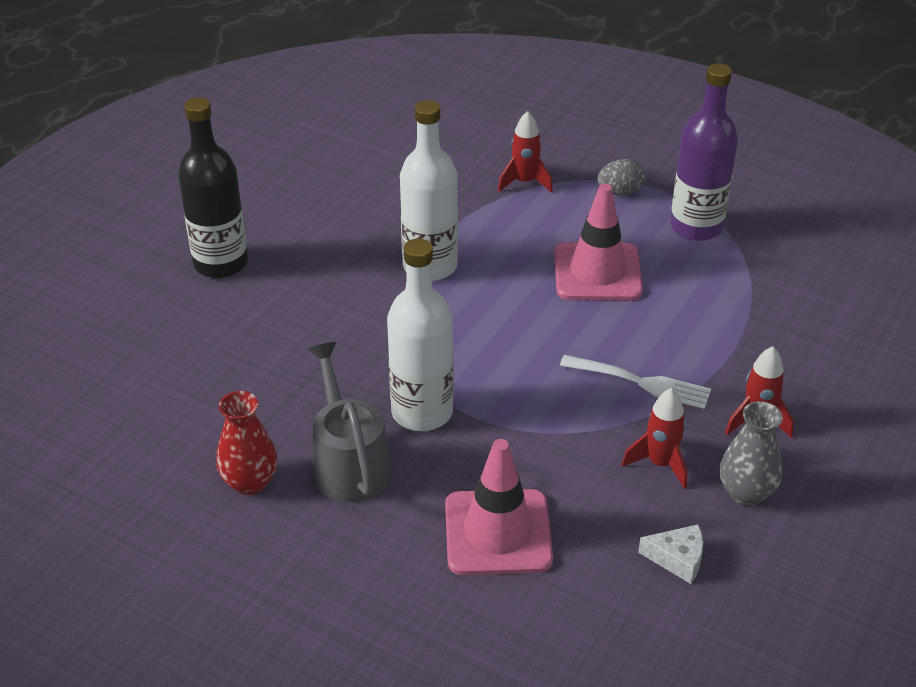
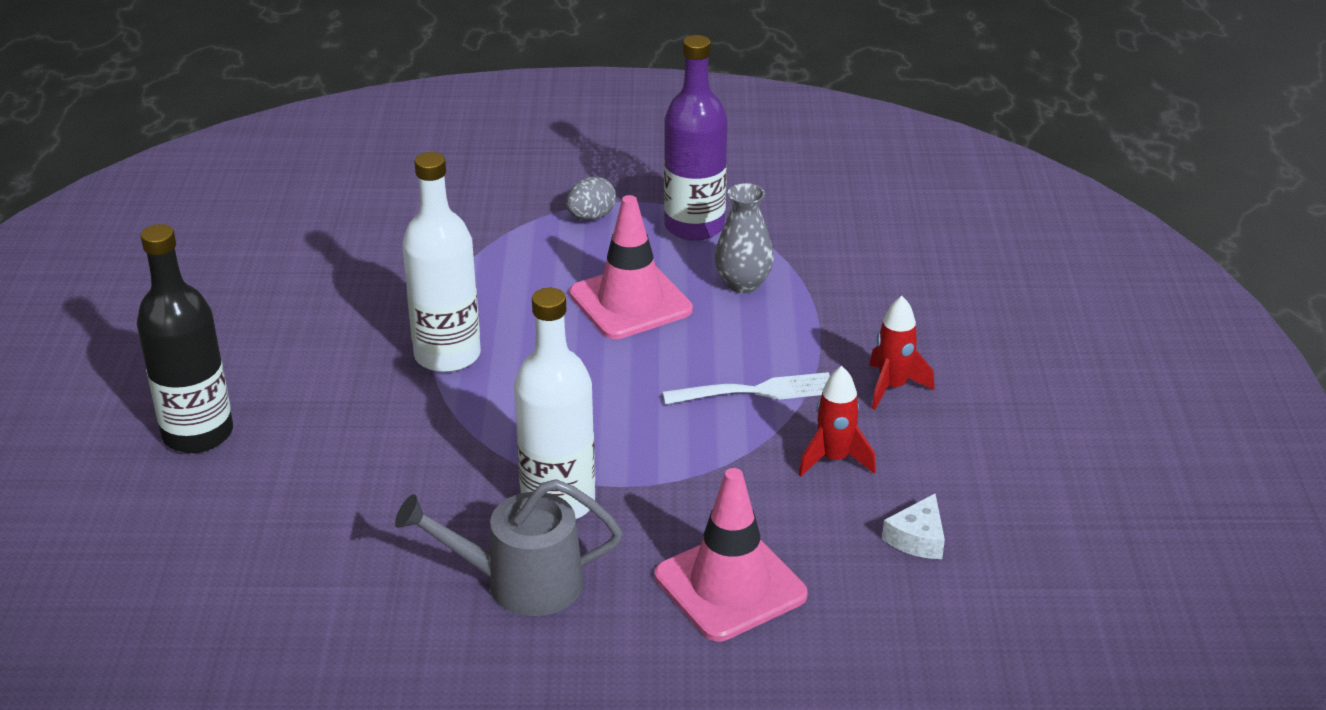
camera: 30 degrees left, 5 degrees down
red vase [216,391,278,495] -> none
grey watering can [308,342,391,502] -> grey watering can turned 45 degrees counterclockwise [395,479,623,616]
red rocket [498,111,553,193] -> none
white cheese [638,525,703,584] -> white cheese turned 135 degrees clockwise [882,494,945,559]
grey vase [720,401,783,506] -> grey vase moved to [715,183,774,293]

